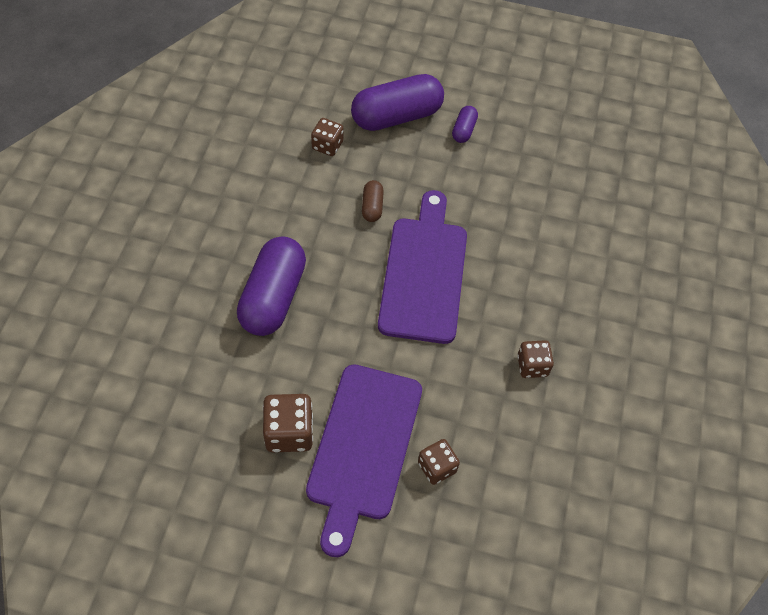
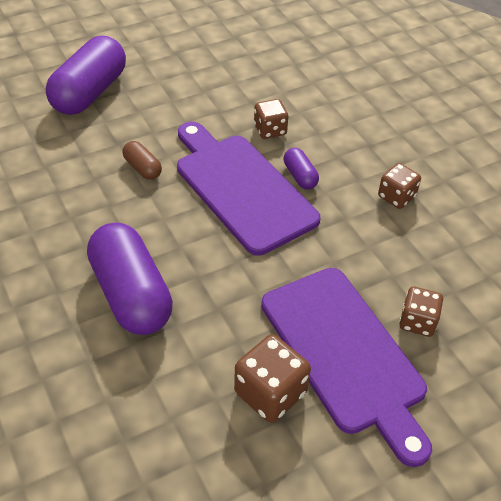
camera: 40 degrees left, 10 degrees down
brown dice [311,118,343,156] -> brown dice moved to [254,99,288,139]
purple capsule [452,106,478,143] -> purple capsule moved to [284,148,319,189]

